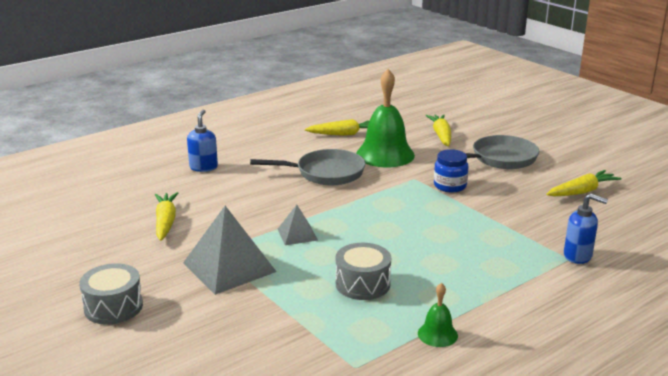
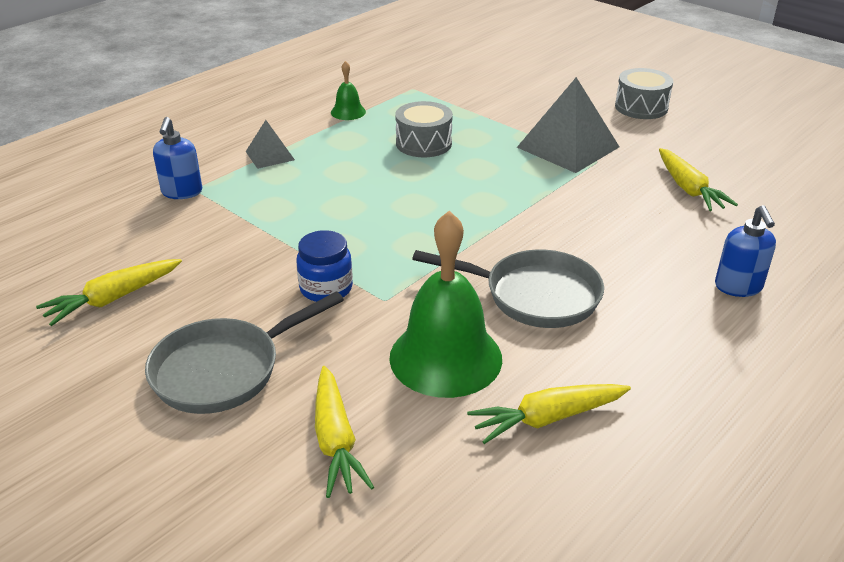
camera: 170 degrees right, 10 degrees up
grey pan [250,149,365,185] -> grey pan turned 150 degrees counterclockwise [412,249,604,328]
grey pyramid [278,205,318,245] -> grey pyramid moved to [246,120,295,169]
blue soap dispenser [564,193,608,264] -> blue soap dispenser turned 105 degrees counterclockwise [153,117,202,199]

